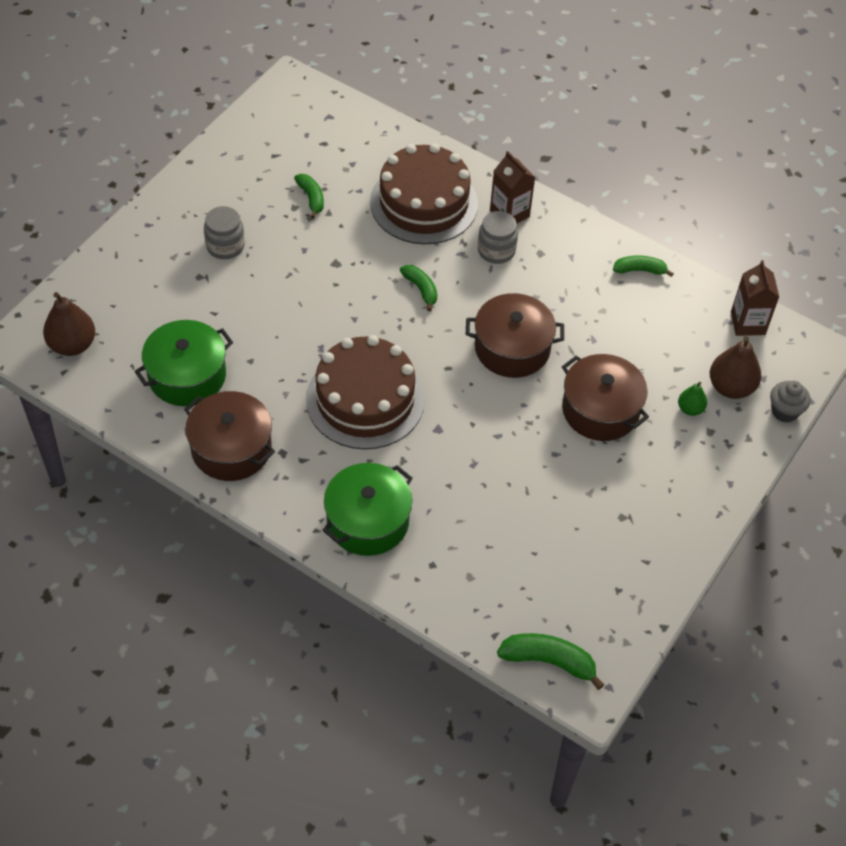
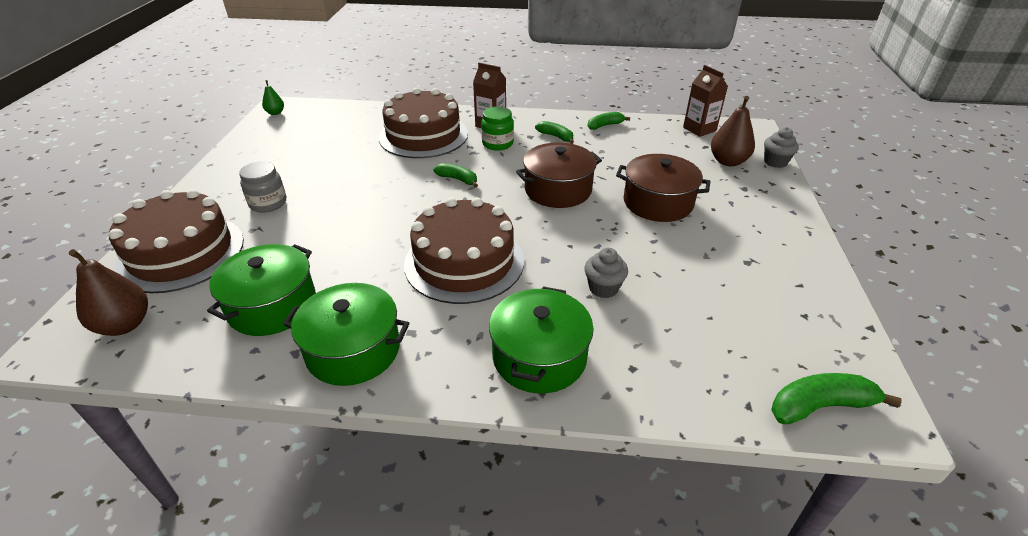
camera: 25 degrees left, 15 degrees down
brown pot [184,391,275,481] -> green pot [283,283,409,386]
green banana [294,174,324,219] -> green banana moved to [535,121,574,144]
grey jar [478,211,518,264] -> green jar [481,106,514,151]
green pear [678,382,707,416] -> green pear moved to [262,80,284,115]
none -> brown cake [109,189,244,293]
none -> grey cupcake [584,248,628,298]

